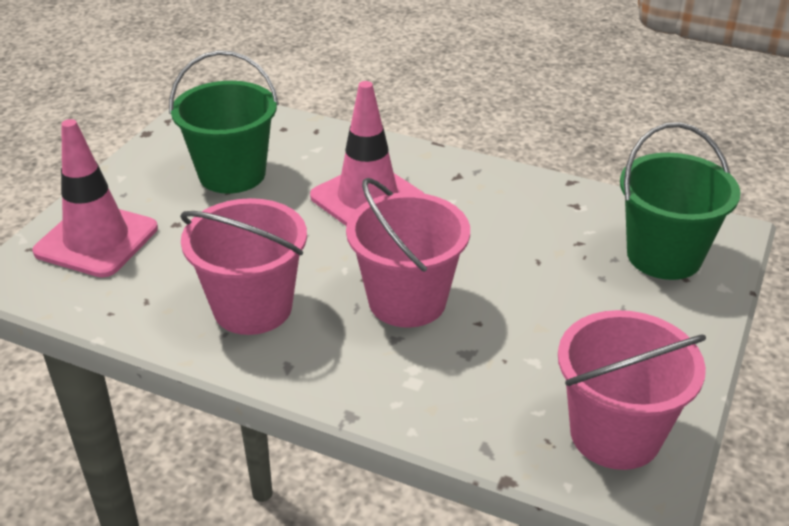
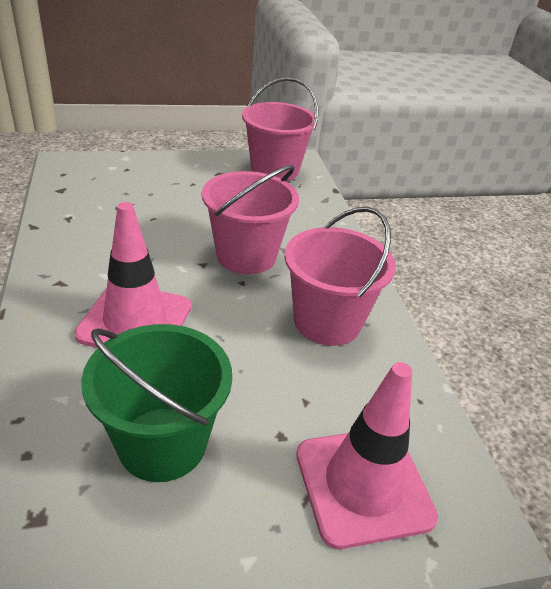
camera: 130 degrees left, 0 degrees up
green bucket [620,122,741,280] -> none

